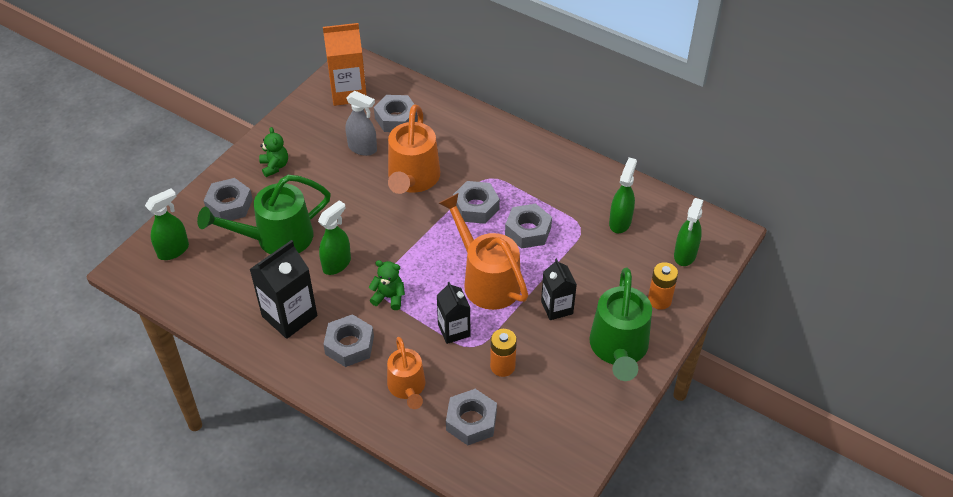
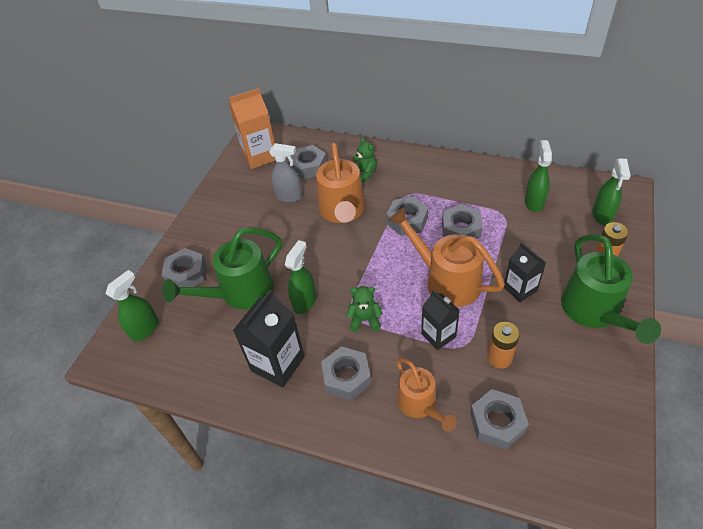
camera: 10 degrees left, 0 degrees up
green teddy bear [259,127,288,177] -> green teddy bear moved to [352,138,377,183]

